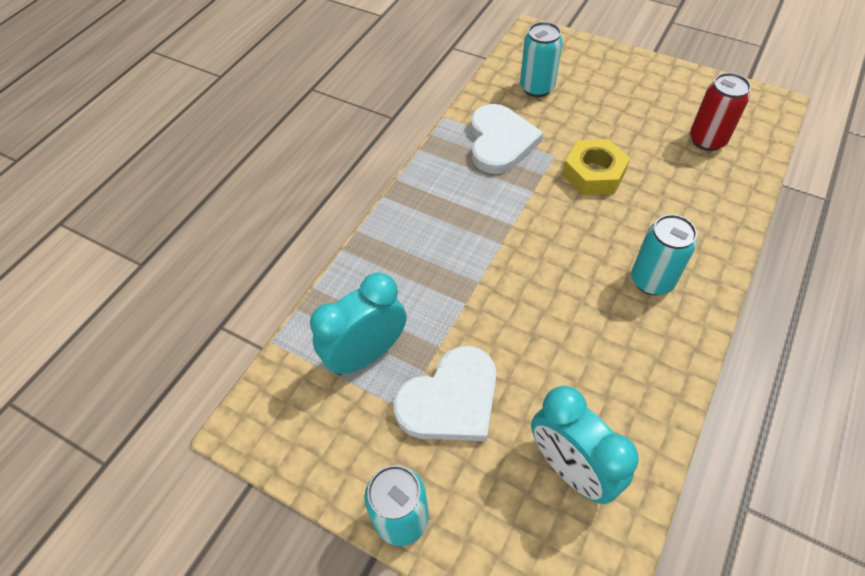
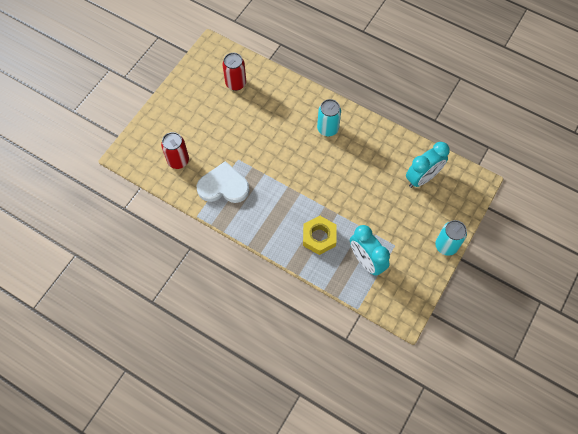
camera: 90 degrees left, 10 degrees up
white heart [393,346,496,441] -> none
turquoise can [520,22,563,97] -> red can [161,132,189,169]
yellow nut [563,139,630,195] -> yellow nut moved to [303,216,336,255]

